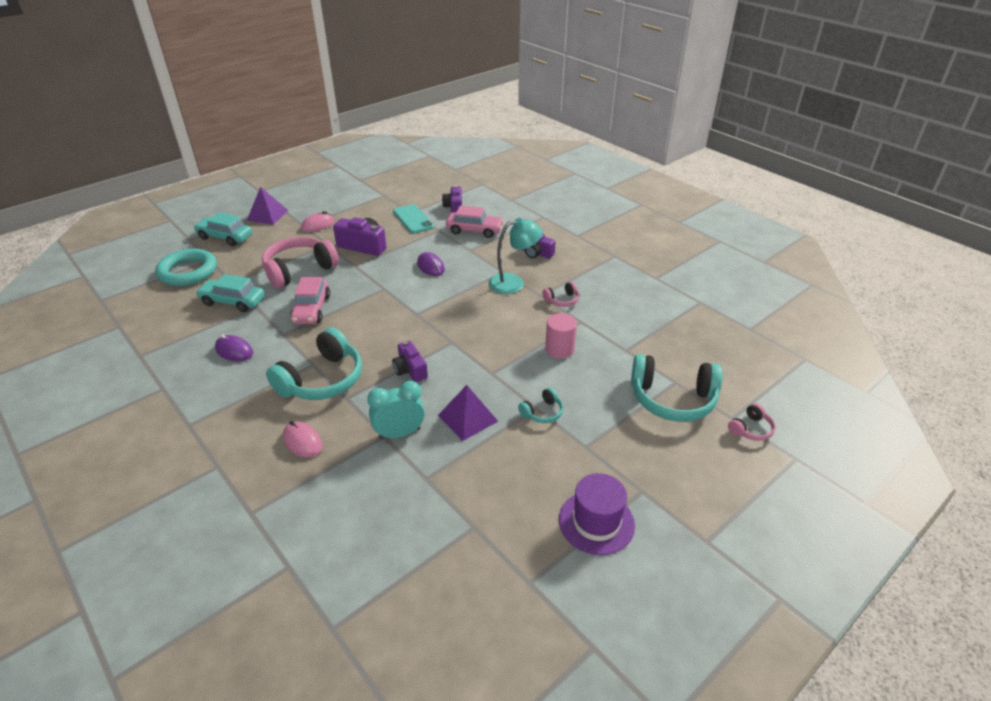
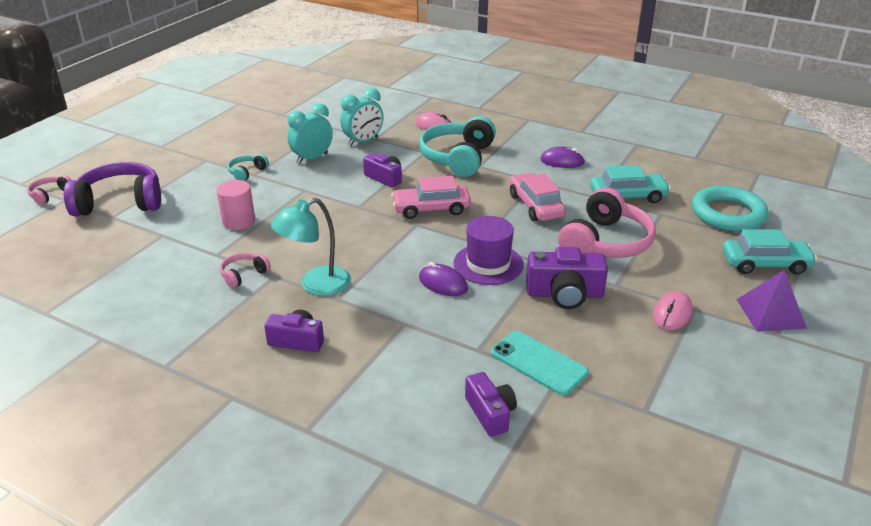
camera: 160 degrees right, 5 degrees down
purple pyramid [438,385,498,441] -> turquoise clock [287,103,333,164]
pink car [446,205,504,238] -> pink car moved to [391,176,471,219]
purple hat [559,473,635,555] -> purple hat moved to [453,216,524,285]
turquoise headphones [631,354,723,422] -> purple headphones [64,162,161,217]

